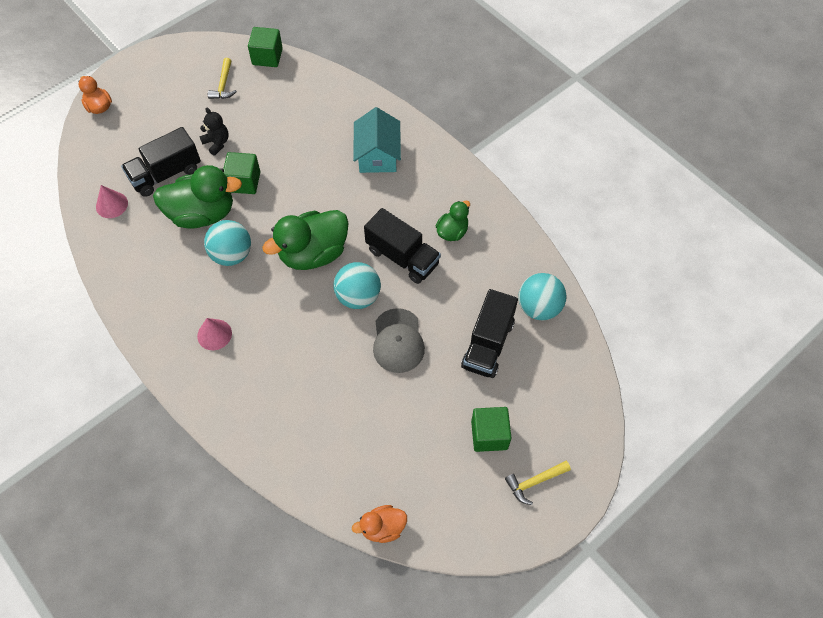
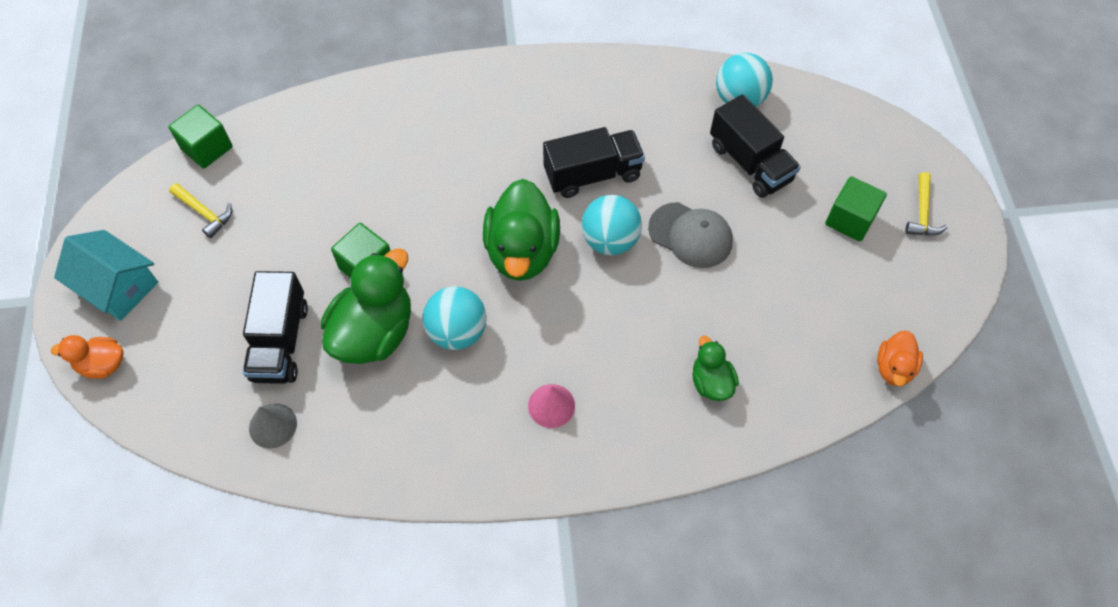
camera: 55 degrees left, 0 degrees up
pink cone [96,185,128,218] -> grey cone [249,404,297,449]
black teddy bear [199,108,229,156] -> none
turquoise house [353,107,401,173] -> turquoise house moved to [54,230,158,321]
green duck [436,201,470,241] -> green duck moved to [692,336,739,401]

